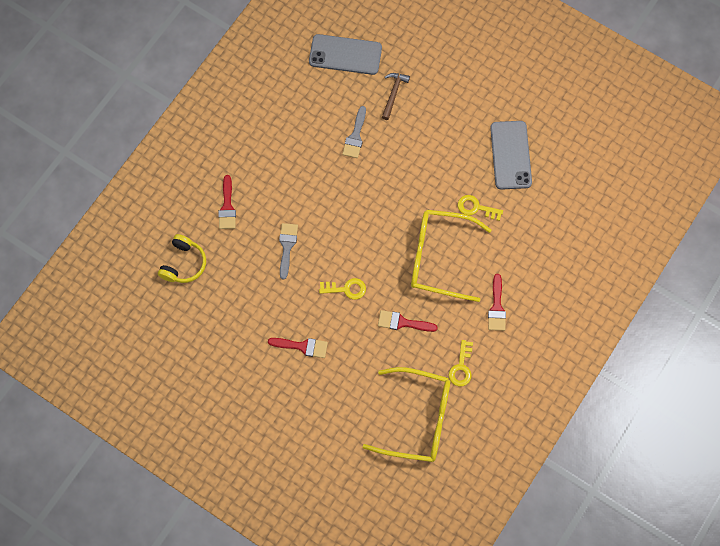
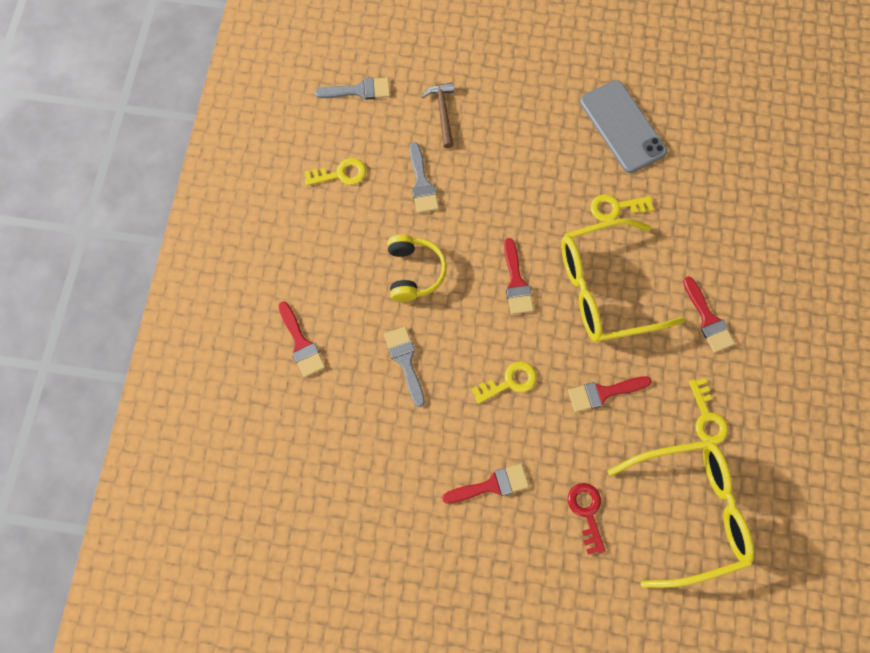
camera: 25 degrees left, 0 degrees up
yellow headphones [158,234,206,283] -> yellow headphones moved to [387,235,447,302]
grey phone [309,34,382,75] -> grey brush [315,77,390,100]
none -> yellow key [304,158,366,186]
none -> red brush [504,238,534,315]
none -> red key [568,483,605,555]

